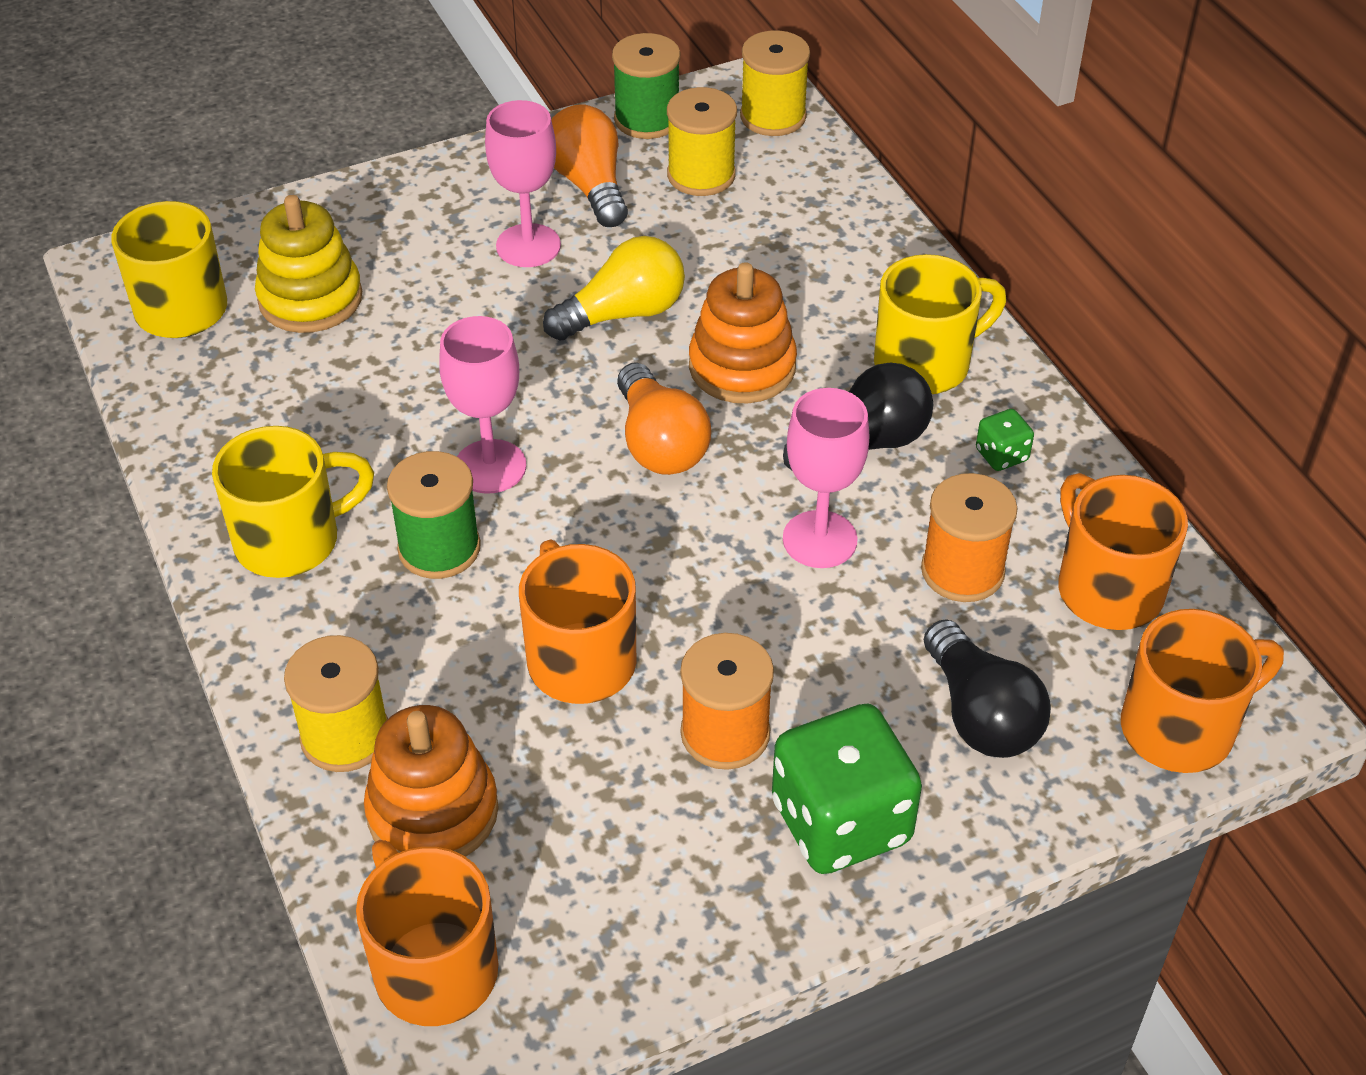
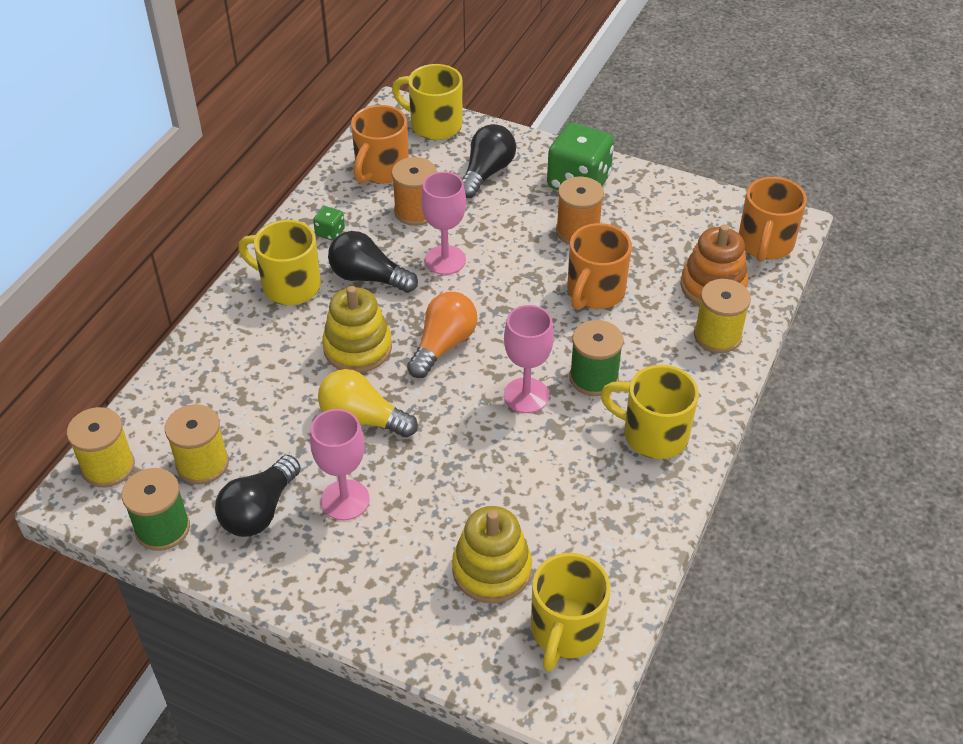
camera: 130 degrees left, 0 degrees up
orange light bulb [551,104,628,227] -> black light bulb [215,455,301,537]
orange stacking toy [689,262,797,403] -> yellow stacking toy [322,286,392,373]
orange mug [1121,609,1284,773] -> yellow mug [392,64,462,140]

